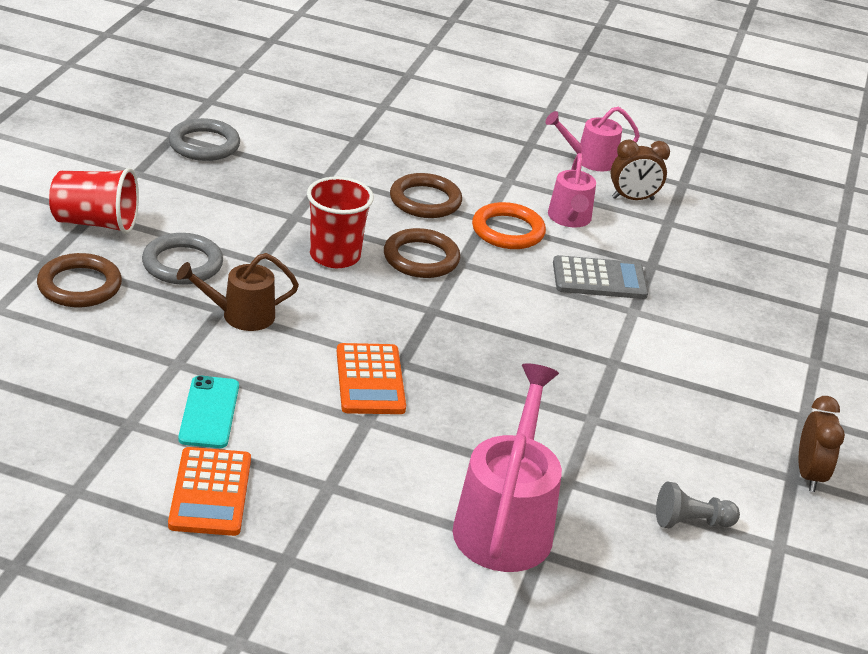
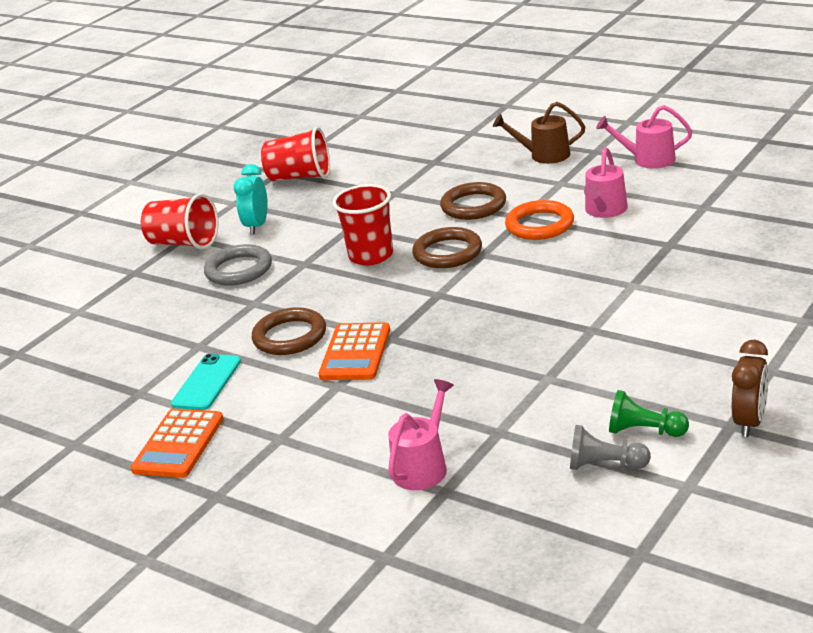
camera: 25 degrees right, 5 degrees down
brown ring [37,253,122,307] -> brown ring moved to [252,307,326,355]
grey ring [168,118,240,161] -> red cup [261,127,330,181]
brown watering can [177,253,299,331] -> brown watering can moved to [493,102,585,164]
pink watering can [453,363,562,572] -> pink watering can [388,379,454,490], size x0.59
grey calculator [553,255,648,299] -> none
brown clock [610,139,670,200] -> none
none -> turquoise clock [234,164,268,235]
none -> green pawn [609,390,689,437]

